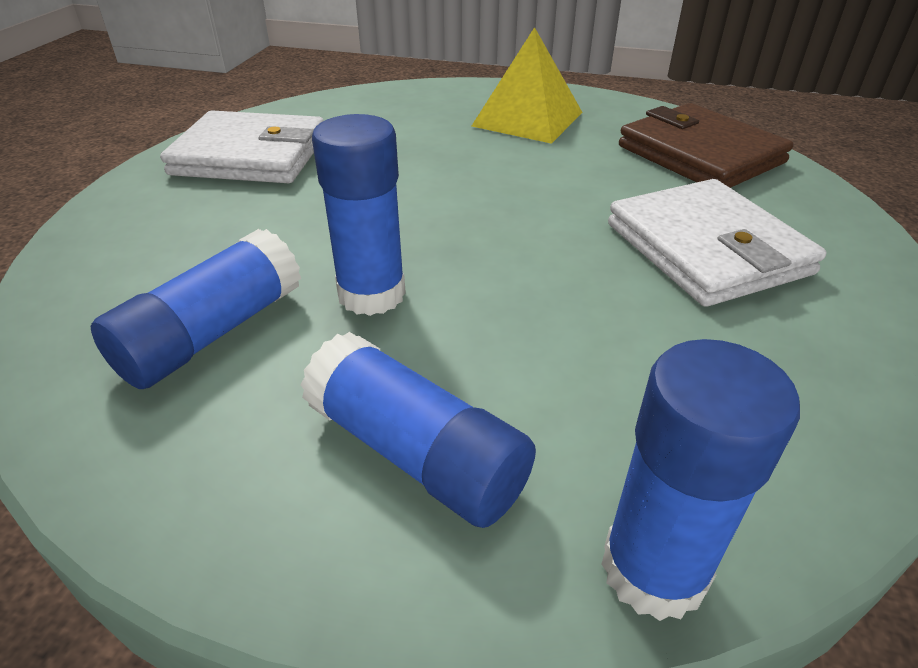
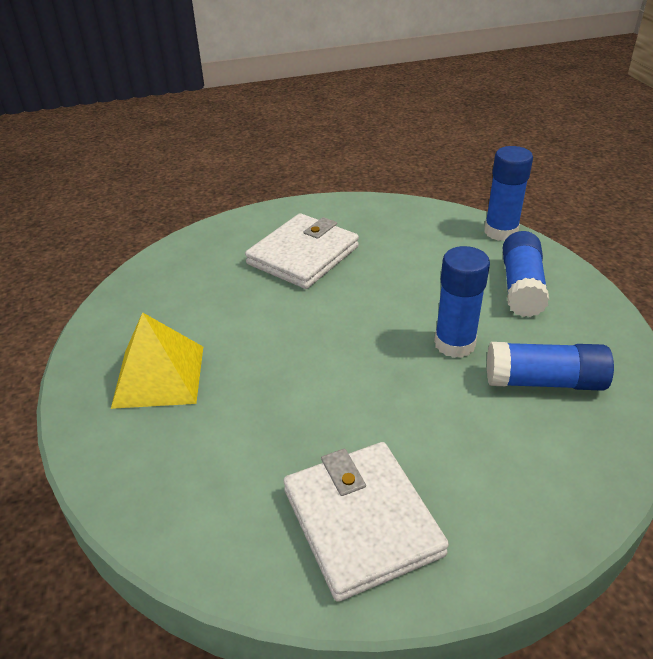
camera: 120 degrees left, 0 degrees up
brown wallet [619,103,794,188] -> none

